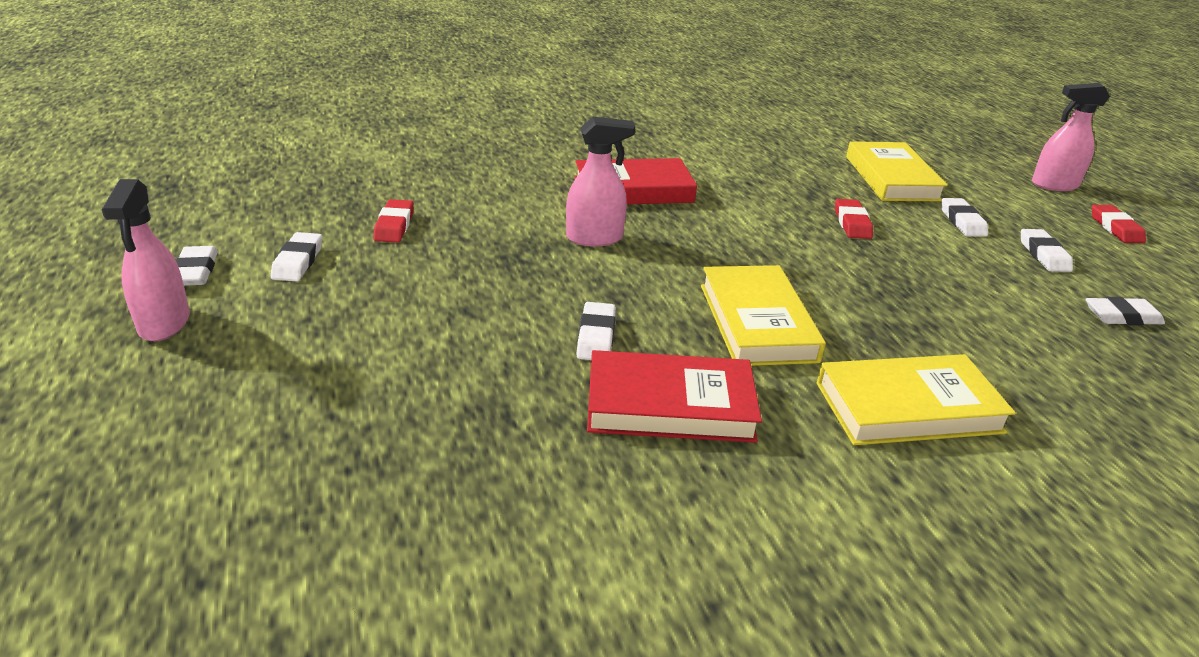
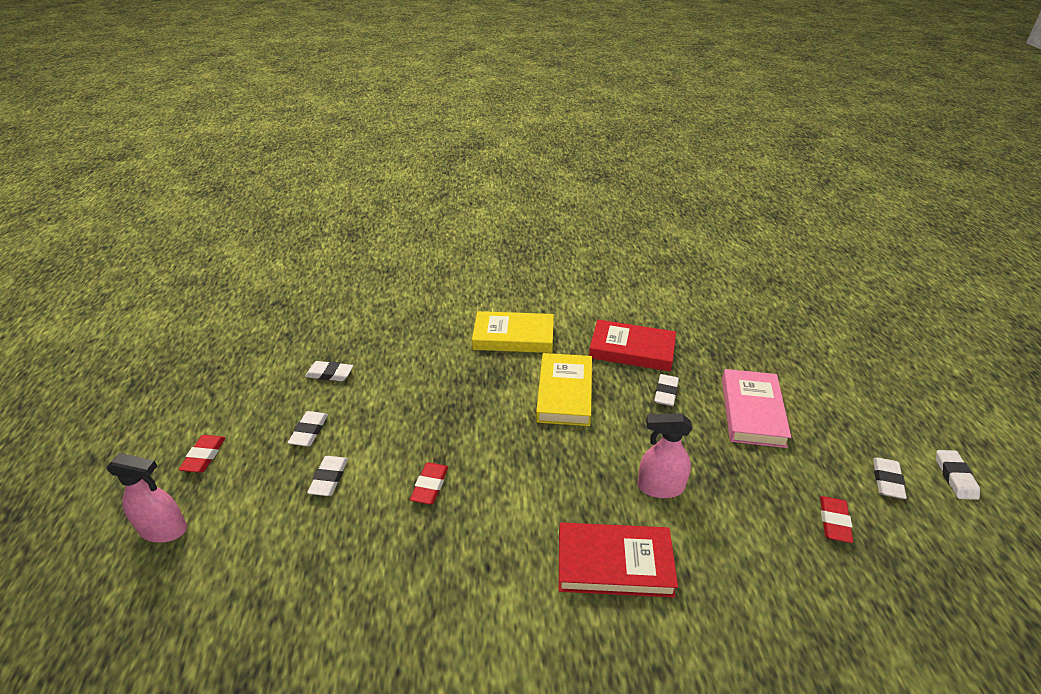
camera: 165 degrees left, 5 degrees up
pink spray bottle [102,179,190,341] -> none
yellow book [846,141,948,201] -> none
none -> pink book [722,369,791,448]

